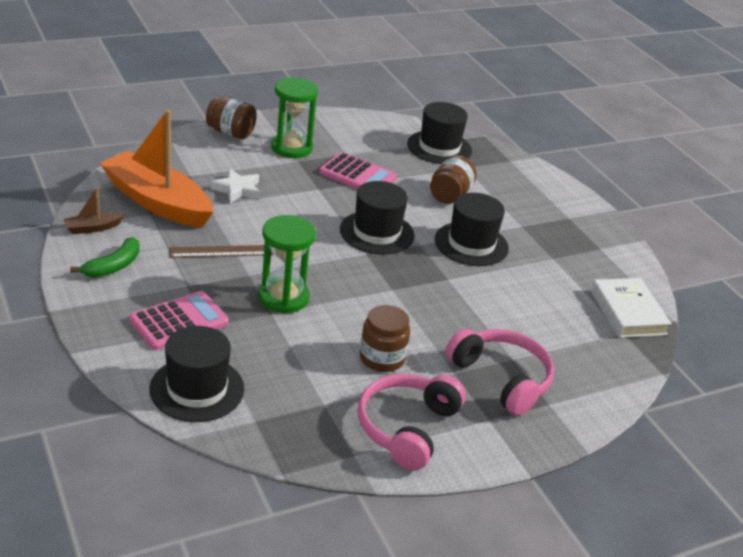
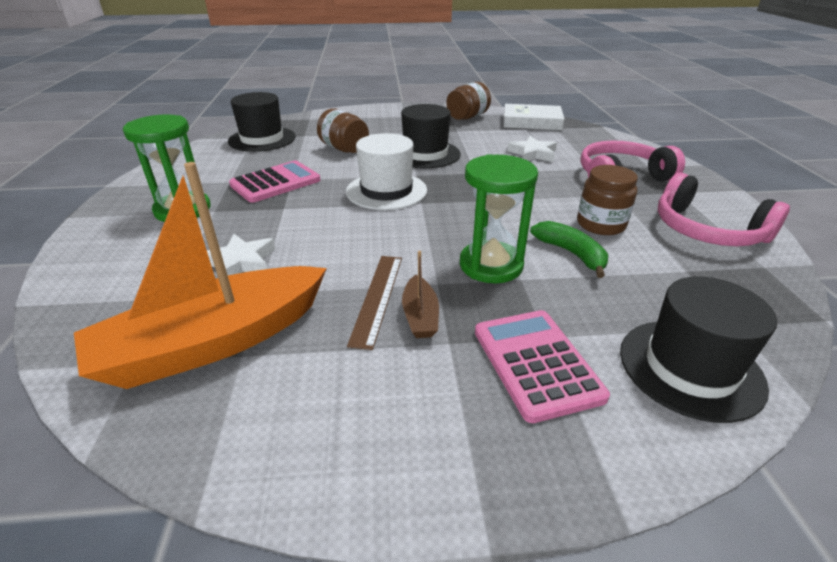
camera: 65 degrees left, 0 degrees up
brown boat [63,187,125,234] -> brown boat moved to [402,251,439,338]
green banana [70,237,140,278] -> green banana moved to [530,221,608,278]
brown jar [206,96,257,139] -> brown jar moved to [446,82,491,120]
black hat [340,181,414,254] -> white hat [346,133,427,210]
none -> white star [507,136,557,162]

